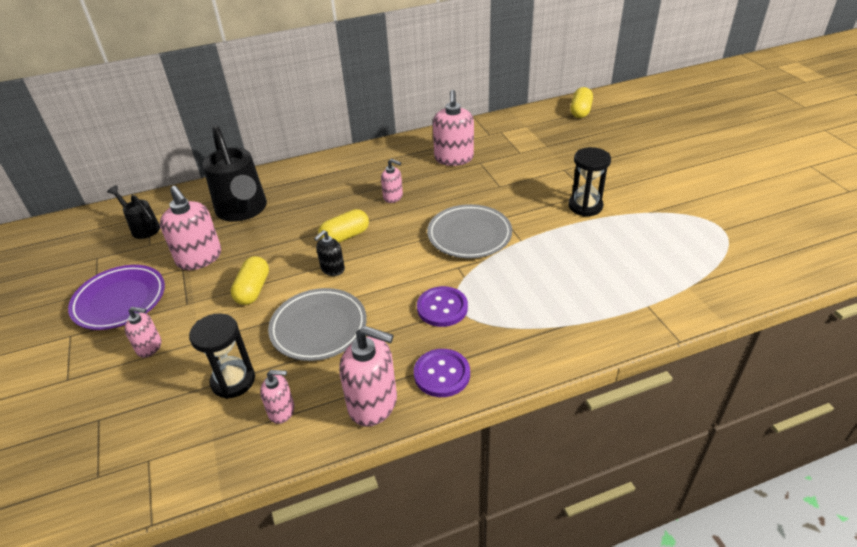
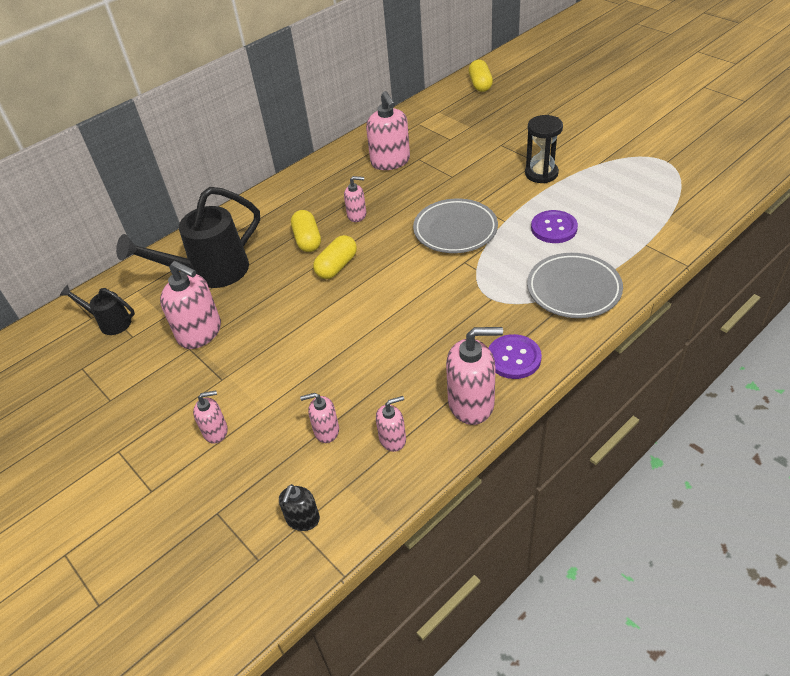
camera: 20 degrees left, 5 degrees up
purple plate [68,265,165,330] -> none
black hourglass [189,313,255,399] -> pink soap dispenser [300,393,339,443]
black watering can [203,125,267,222] -> black watering can turned 105 degrees clockwise [116,187,260,288]
yellow capsule [231,256,269,305] -> yellow capsule moved to [291,210,321,252]
grey plate [268,288,367,361] -> grey plate moved to [527,253,623,318]
black soap dispenser [314,230,345,276] -> black soap dispenser moved to [279,484,320,531]
purple button [417,286,468,327] -> purple button moved to [531,210,578,243]

